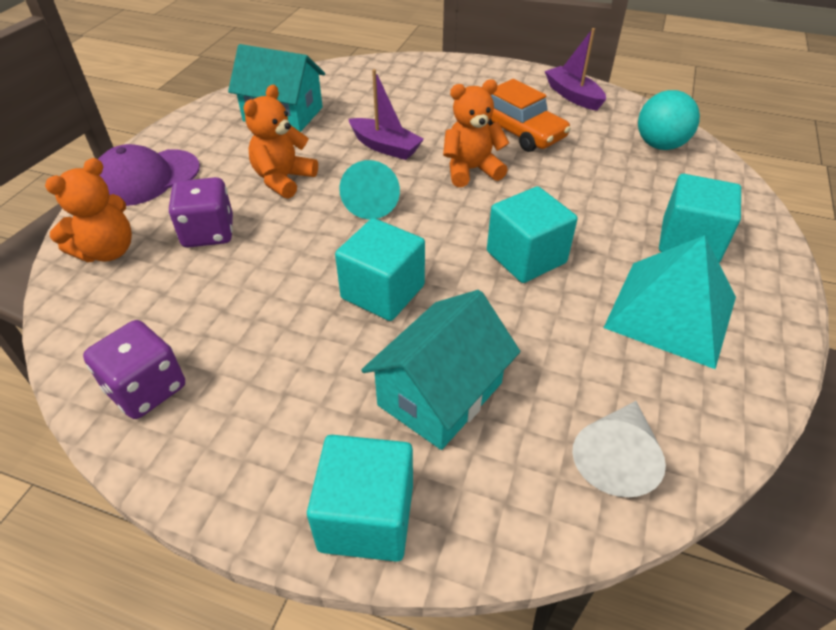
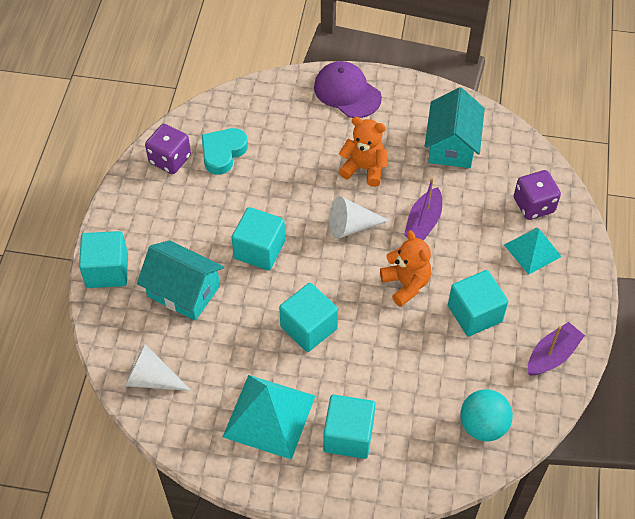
camera: 80 degrees right, 10 degrees up
orange teddy bear [45,158,132,262] -> none
purple dice [169,177,233,247] -> purple dice moved to [514,170,561,220]
turquoise cone [339,160,400,219] -> white cone [330,196,390,239]
orange car [488,79,571,152] -> turquoise cube [448,270,508,337]
none -> turquoise heart [202,128,248,175]
none -> turquoise pyramid [504,227,562,275]

